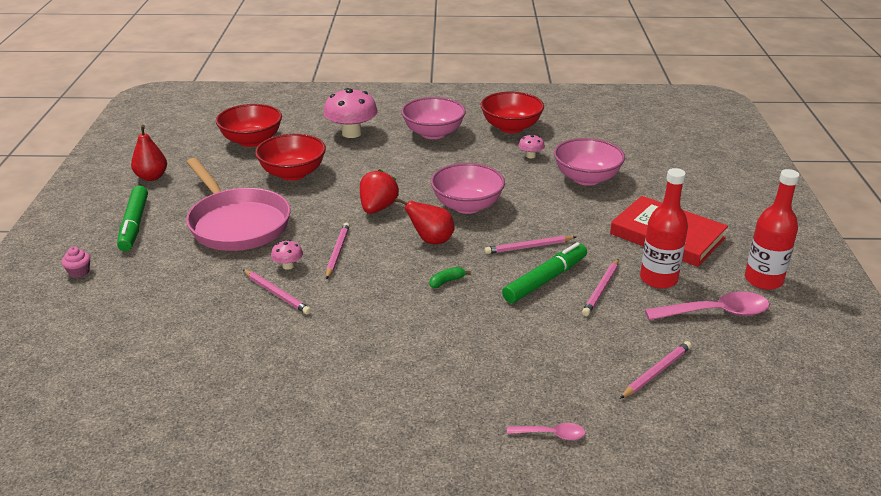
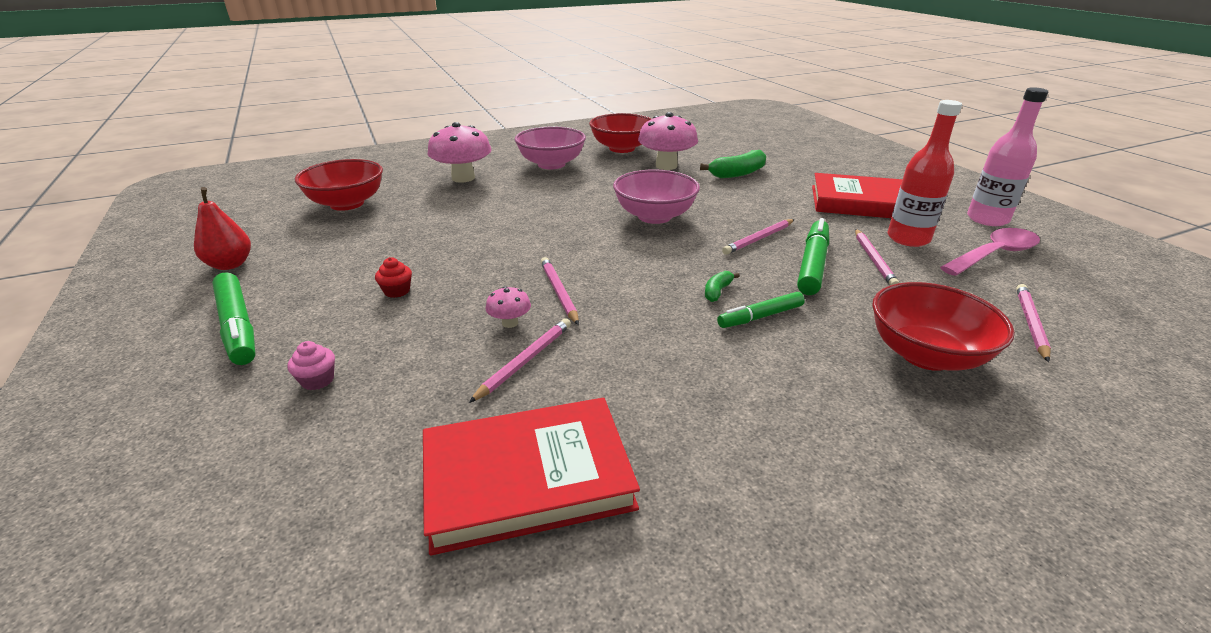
camera: 25 degrees left, 0 degrees up
pink cupcake [61,247,90,278] -> pink cupcake moved to [287,341,335,390]
pink pan [186,158,291,251] -> red cupcake [375,257,412,298]
pink pencil [243,270,311,315] -> pink pencil turned 75 degrees counterclockwise [469,318,571,403]
red bowl [255,134,326,181] -> red bowl moved to [872,282,1015,371]
red strawberry [360,169,399,214] -> none
red pear [395,198,455,244] -> none
pink spoon [507,423,586,440] -> none
pink mushroom [519,134,545,158] -> pink mushroom [638,112,698,170], size x2.14
pink bowl [554,138,625,186] -> green banana [700,150,766,178]
red bottle [745,169,800,290] -> pink bottle [967,87,1048,226]
none -> red book [423,398,640,555]
none -> green marker [717,292,805,328]

